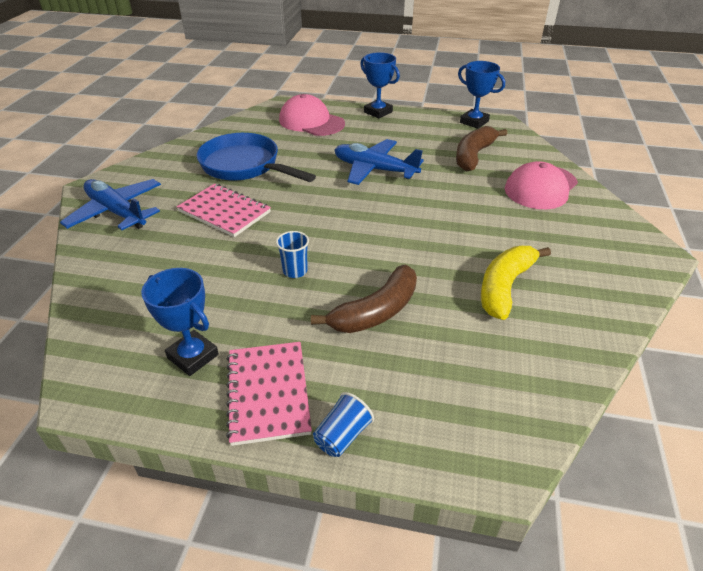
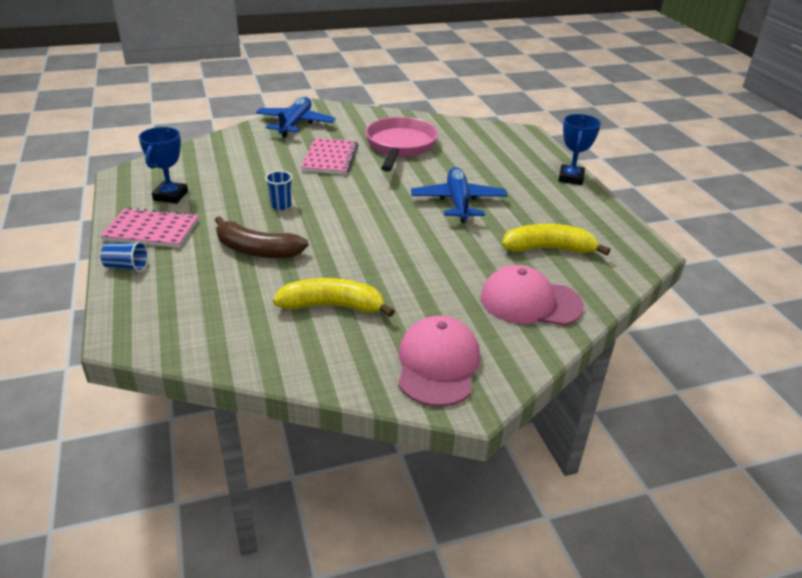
camera: 60 degrees right, 5 degrees down
blue pan [196,133,316,182] -> pink pan [365,117,438,172]
pink notebook [226,342,312,446] -> pink notebook turned 45 degrees clockwise [100,207,199,248]
pink cap [279,94,345,136] -> pink cap moved to [398,316,480,407]
brown banana [456,126,507,171] -> yellow banana [502,224,610,256]
blue trophy [458,61,505,129] -> none

